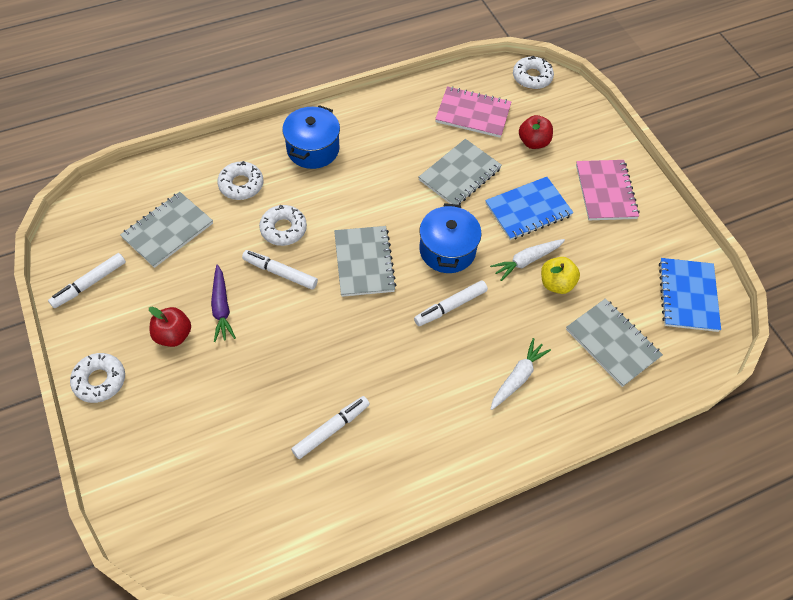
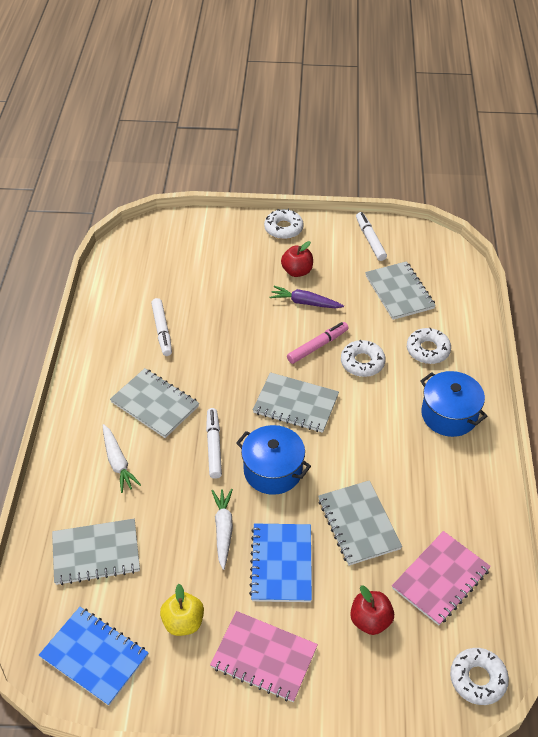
camera: 120 degrees right, 10 degrees down
white marker [242,250,318,289] -> pink marker [287,322,349,364]
yellow apple [541,257,580,294] -> yellow apple moved to [160,584,204,636]
none -> grey notebook [110,368,199,438]

